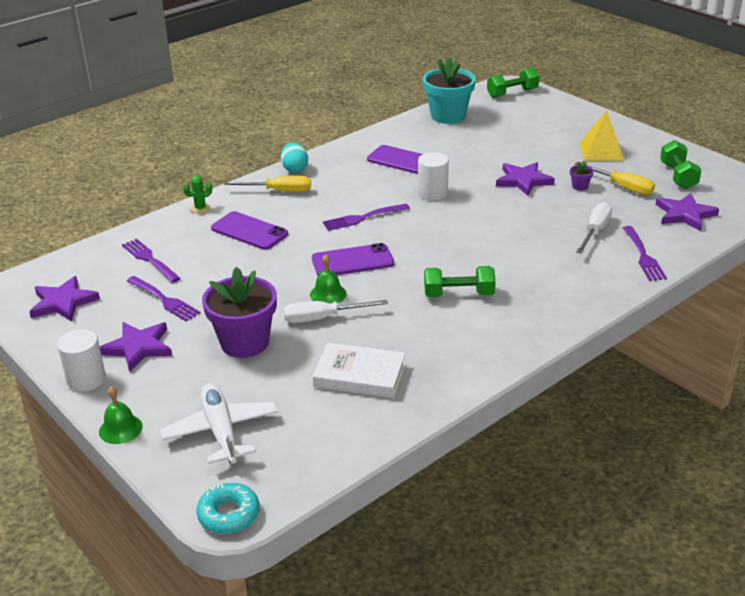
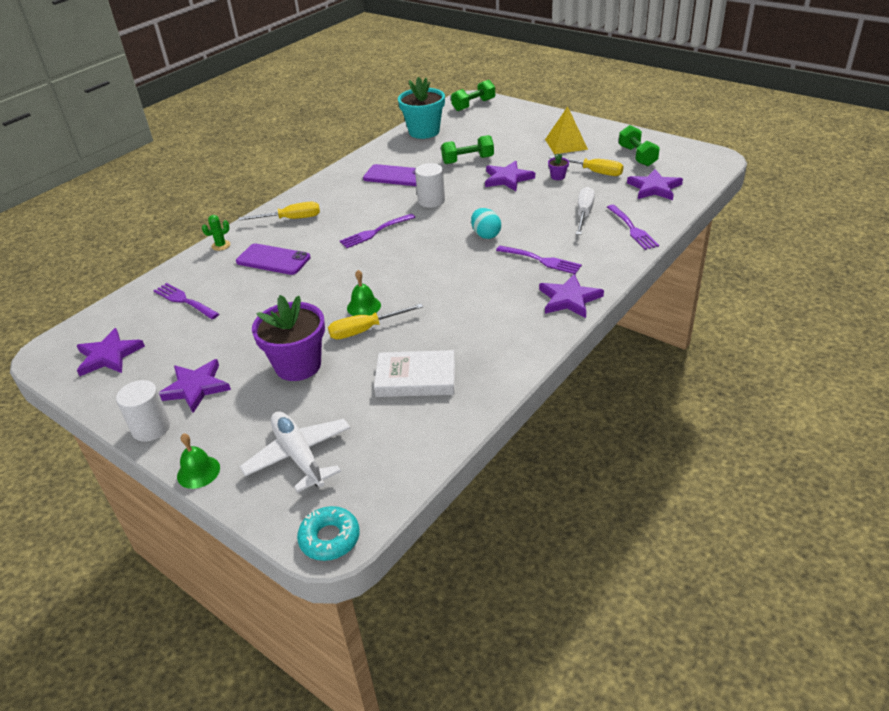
camera: 10 degrees left, 5 degrees up
purple fork [127,276,201,322] -> purple fork moved to [496,246,582,274]
turquoise egg [281,143,308,173] -> turquoise egg moved to [471,208,501,239]
white screwdriver [284,300,388,323] -> yellow screwdriver [328,304,423,339]
purple phone [312,243,394,275] -> none
green dumbbell [424,266,496,297] -> green dumbbell moved to [441,135,494,164]
none -> purple star [539,274,604,318]

